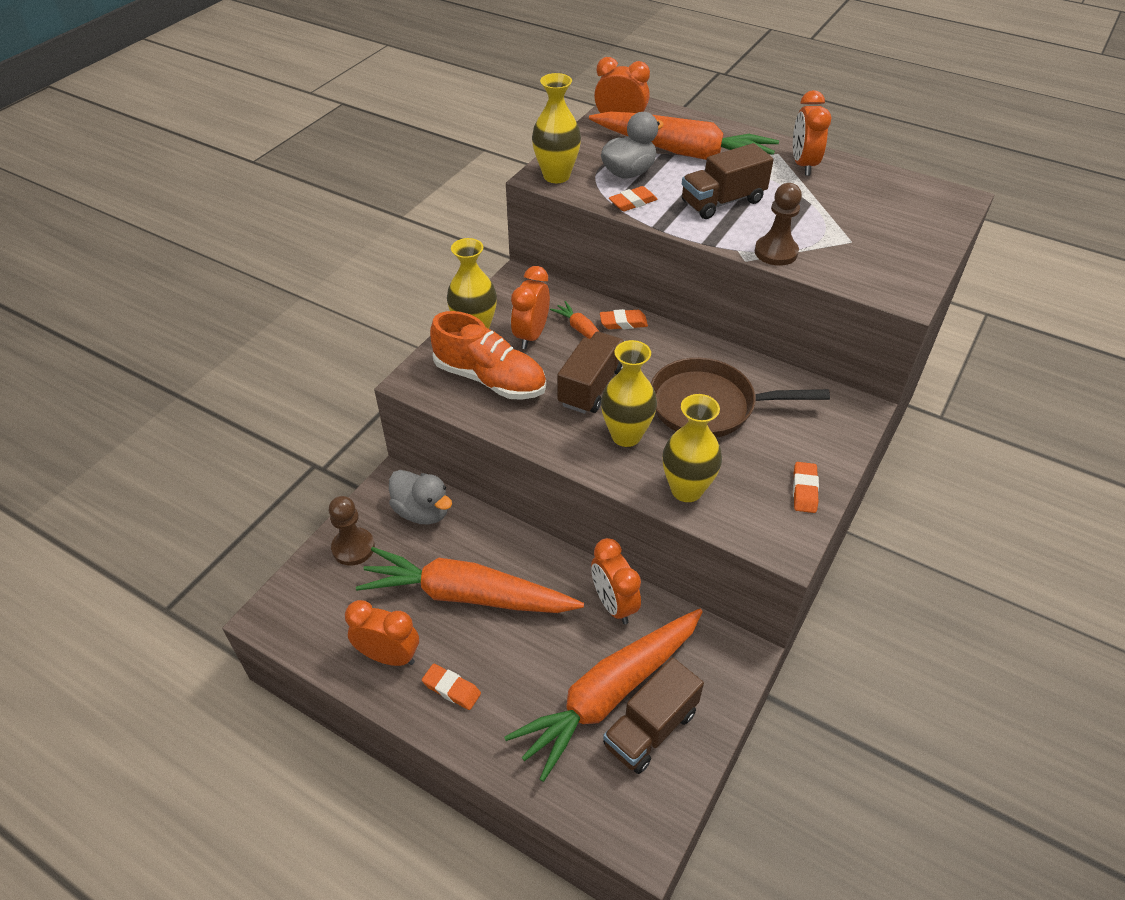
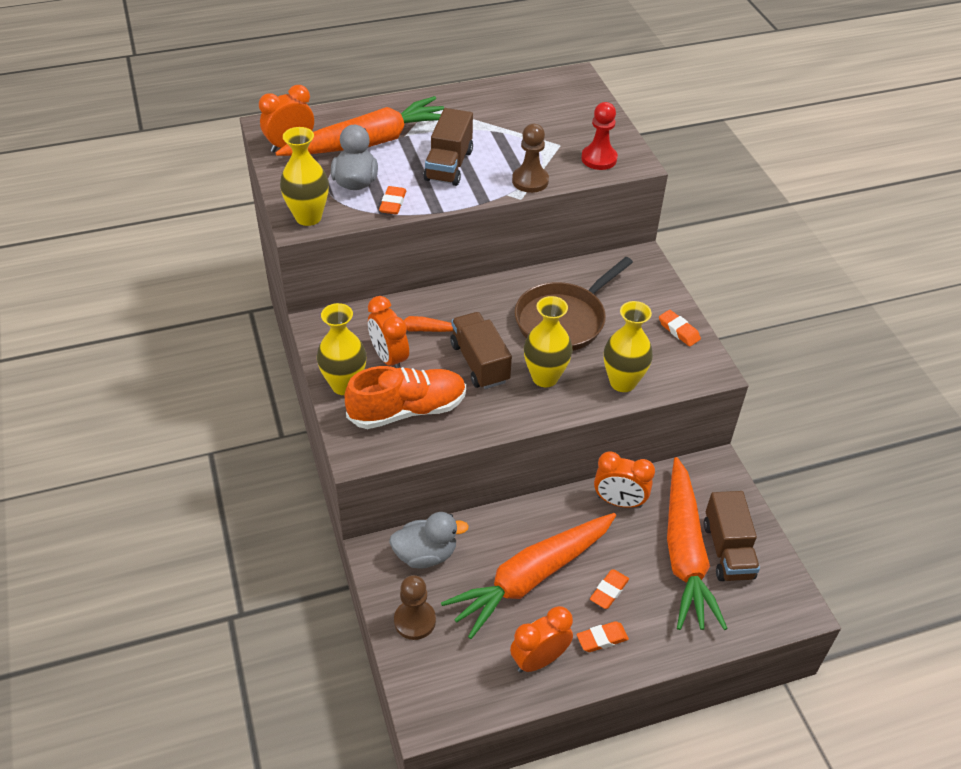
camera: 50 degrees left, 0 degrees up
orange eraser [600,309,648,329] -> orange eraser moved to [590,569,629,609]
orange clock [793,90,832,176] -> none
none -> red pawn [581,102,618,170]

